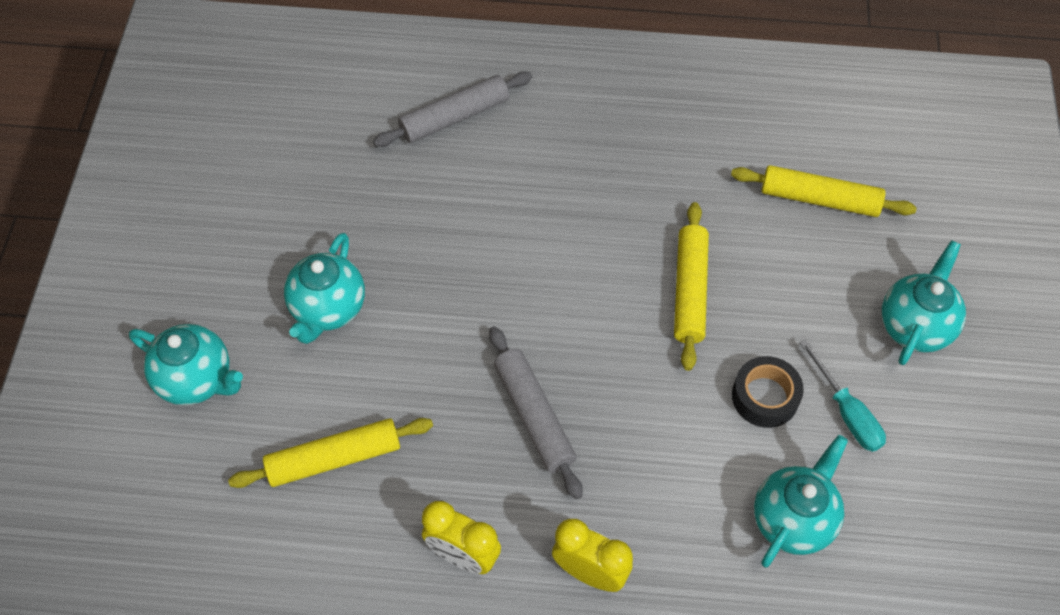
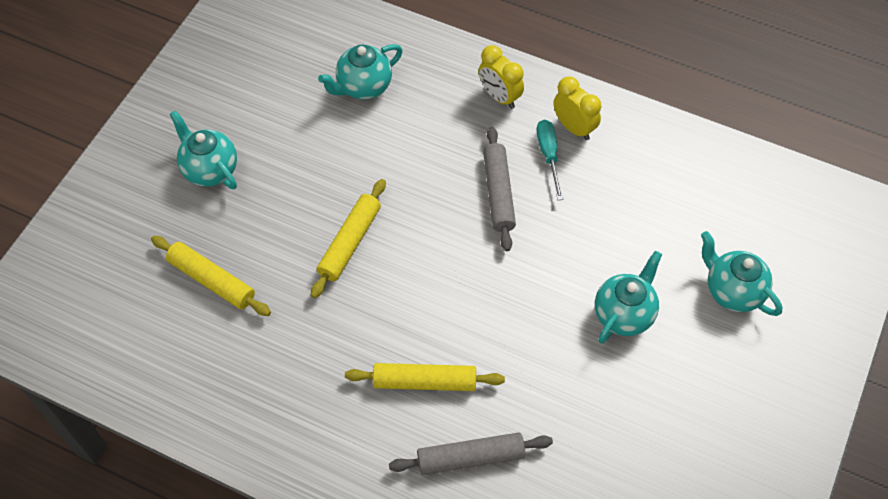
camera: 160 degrees left, 0 degrees up
yellow rolling pin [228,418,433,488] -> yellow rolling pin moved to [345,363,505,391]
black tape [732,356,804,428] -> none
turquoise screwdriver [800,339,886,452] -> turquoise screwdriver moved to [537,120,563,200]
turquoise teapot [882,240,966,365] -> turquoise teapot turned 90 degrees clockwise [170,110,237,189]

